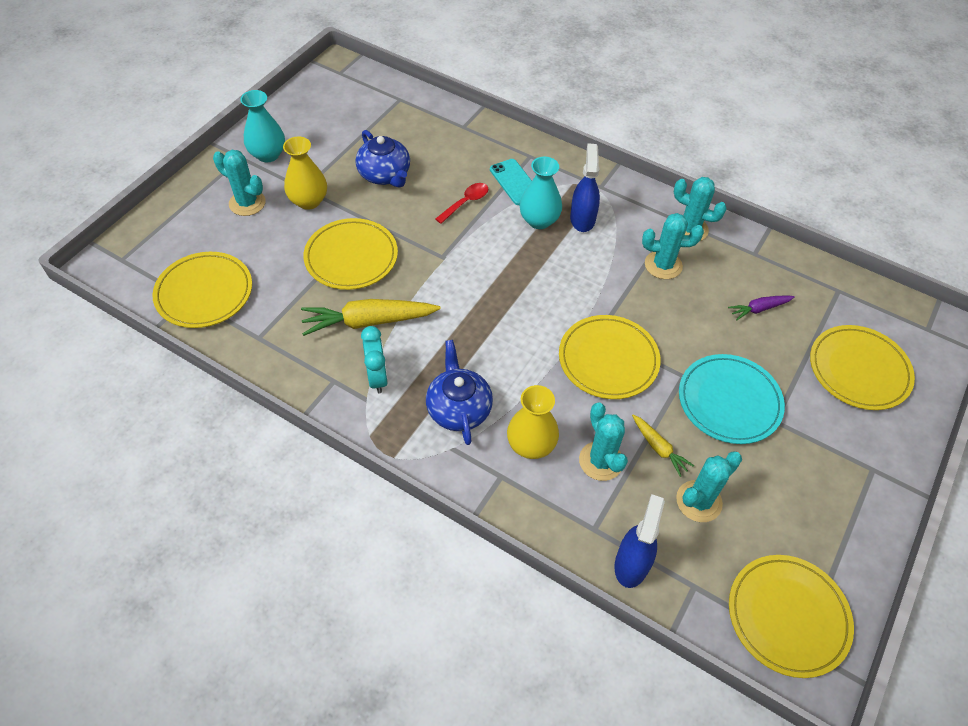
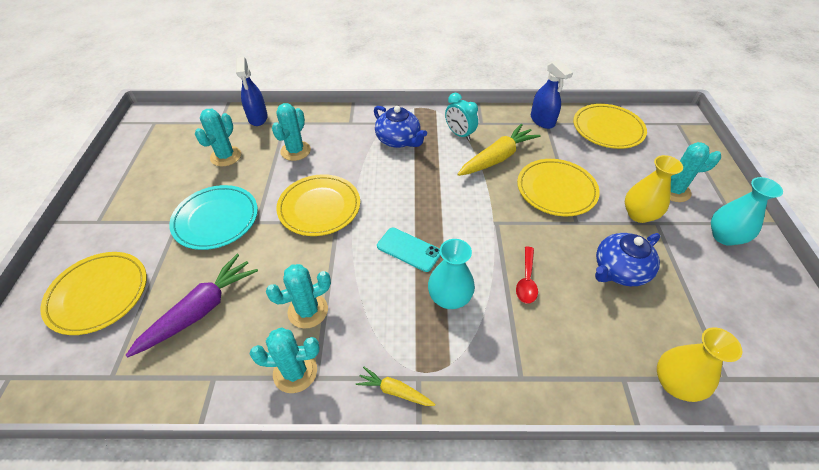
camera: 150 degrees right, 5 degrees down
blue teapot [356,130,410,188] -> blue teapot turned 60 degrees counterclockwise [595,233,661,286]
turquoise phone [490,159,532,205] -> turquoise phone moved to [377,228,441,272]
yellow vase [507,385,559,459] -> yellow vase moved to [657,327,742,402]
blue spray bottle [570,144,600,232] -> blue spray bottle moved to [531,60,573,129]
turquoise cactus [579,402,628,481] -> turquoise cactus turned 75 degrees clockwise [272,103,311,161]
yellow carrot [632,415,694,477] -> yellow carrot moved to [356,367,435,406]
purple carrot [728,295,795,321] -> purple carrot [125,254,258,358], size x1.90
yellow plate [729,555,854,678] -> none

